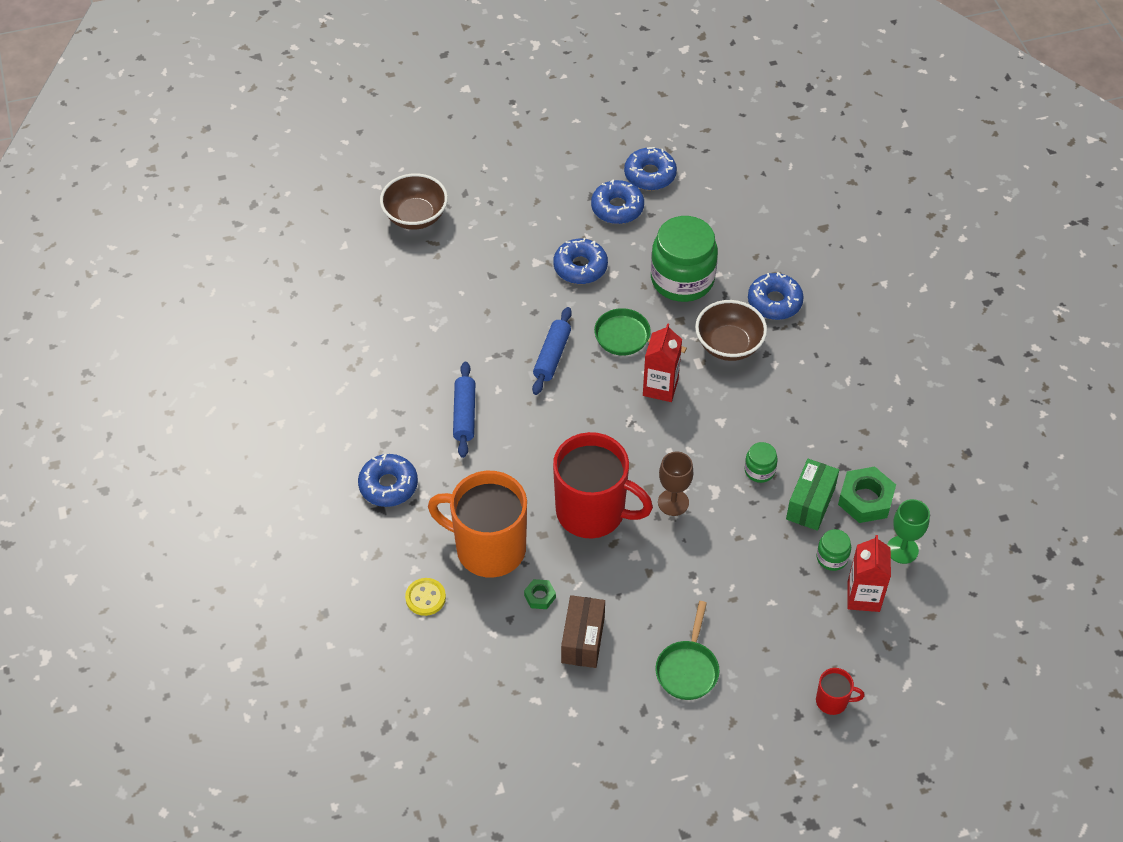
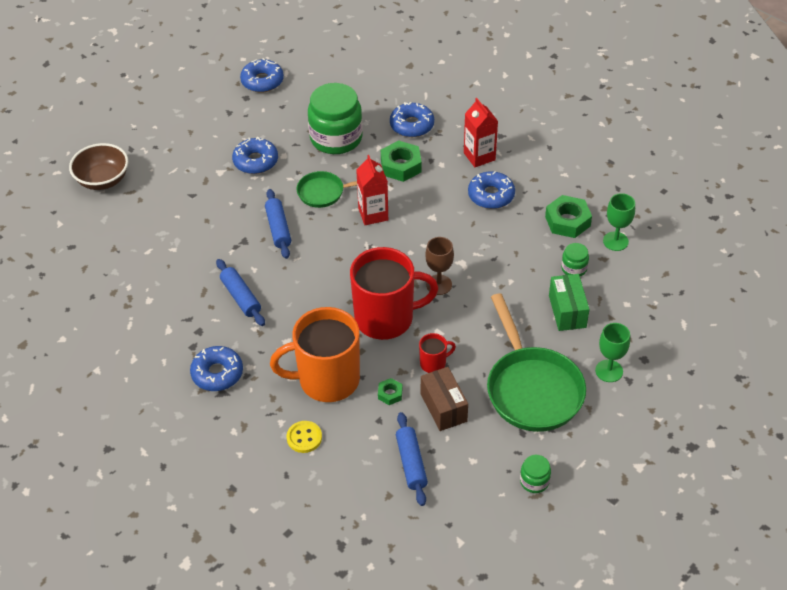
camera: 30 degrees left, 5 degrees down
blue donut [591,179,644,224] -> blue donut moved to [468,171,515,209]
green pan [655,601,720,700] -> green pan [487,293,586,432], size x1.83
brown bowl [695,300,767,361] -> green nut [381,140,422,182]
green jar [744,442,778,483] -> green jar moved to [520,455,551,493]
green box [786,459,839,531] -> green box moved to [549,274,590,331]
red mug [816,668,865,715] -> red mug moved to [419,333,456,373]
red carton [847,535,891,612] -> red carton moved to [464,98,498,167]
none -> blue rolling pin [396,412,428,506]
none -> green goblet [595,323,630,382]

